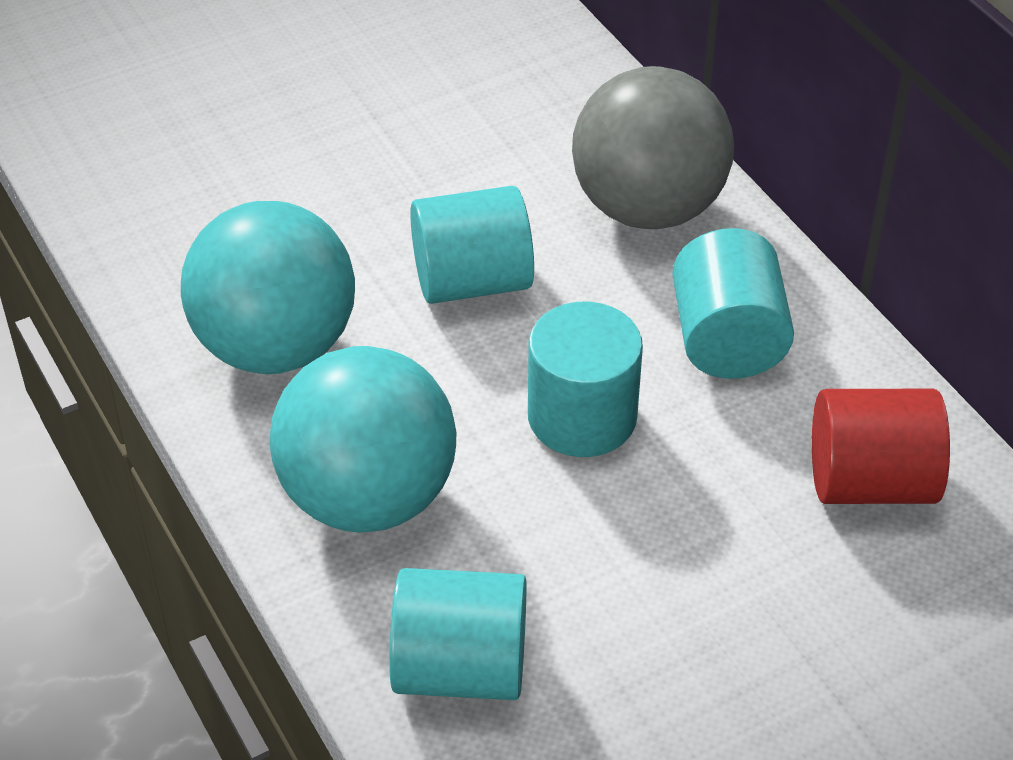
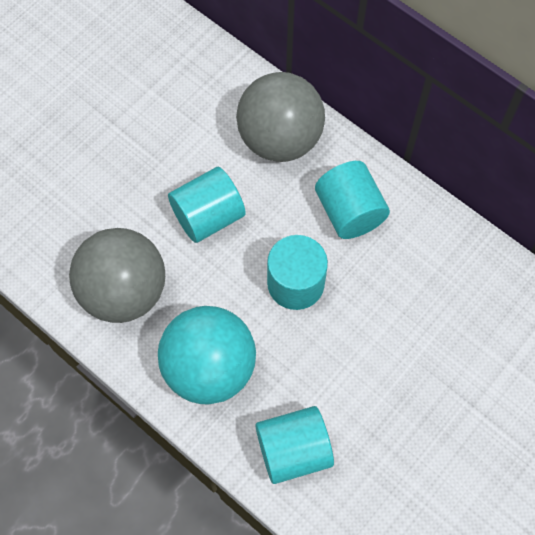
camera: 20 degrees left, 20 degrees up
turquoise ball [181,201,355,374] -> grey ball [69,228,165,323]
red cylinder [812,389,950,504] -> none

